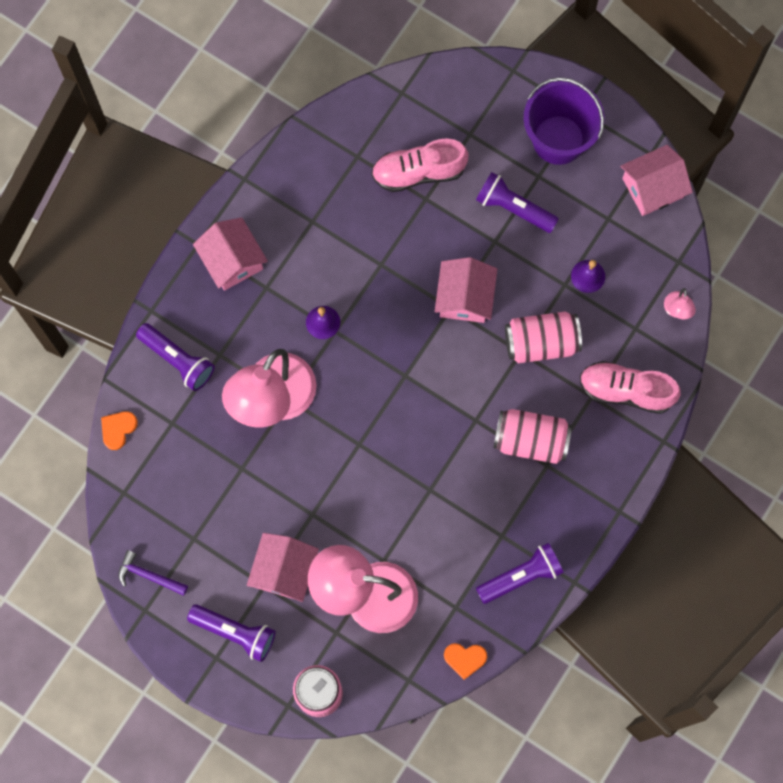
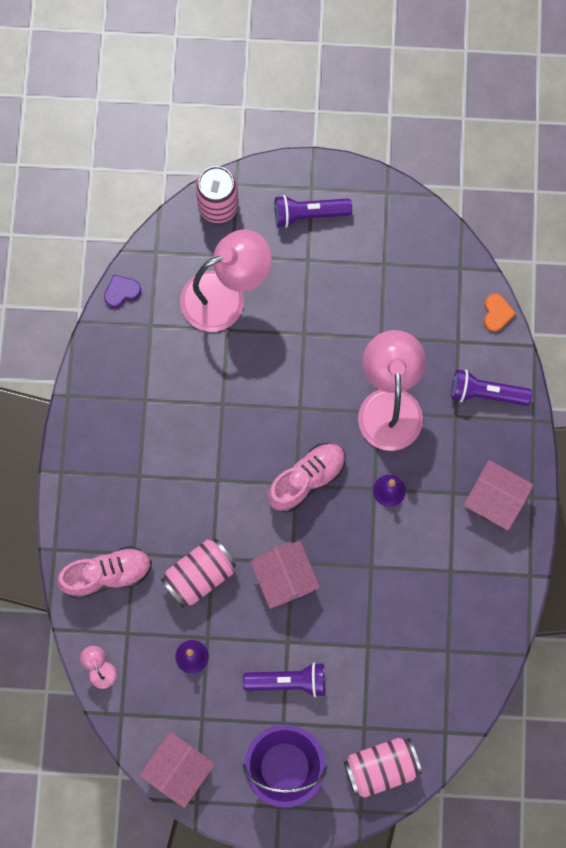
camera: 150 degrees right, 0 degrees up
purple hammer [119,550,188,596] -> none
pink house [247,533,319,602] -> none
pink shoe [371,139,468,192] -> pink shoe moved to [268,443,346,512]
orange heart [444,643,487,680] -> purple heart [104,275,141,308]
purple flashlight [476,543,564,604] -> none
pink can [494,409,572,464] -> pink can moved to [344,738,422,798]

